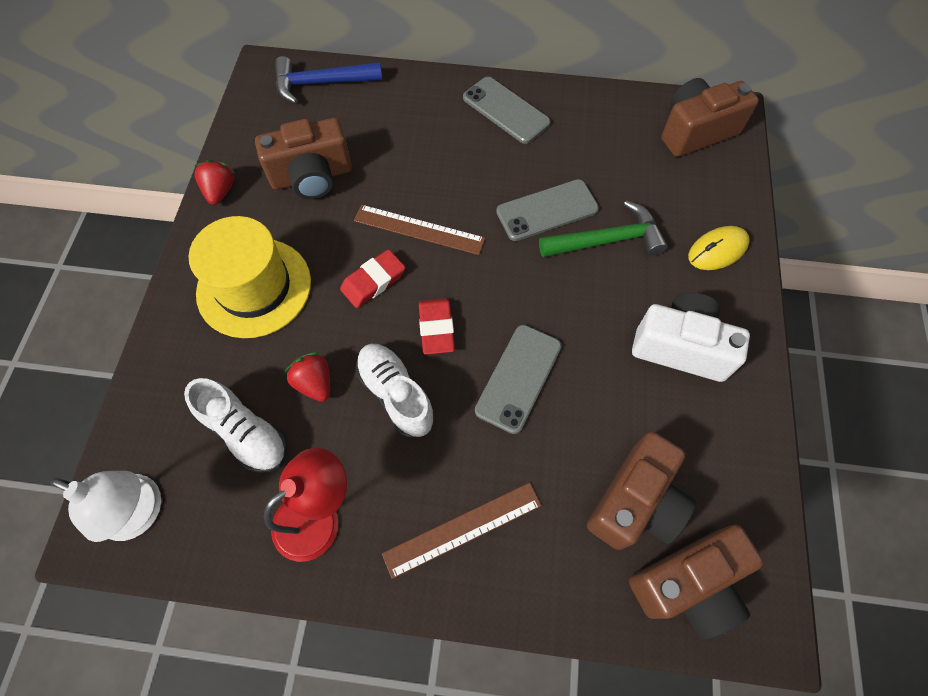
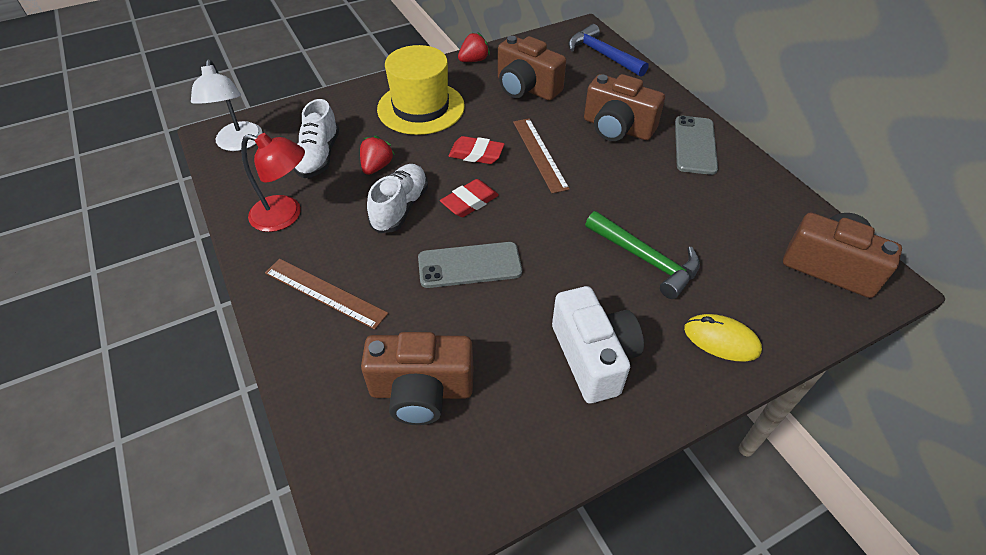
camera: 55 degrees right, 15 degrees down
grey phone [496,179,599,241] -> none
brown camera [629,525,763,640] -> brown camera moved to [584,74,665,141]

